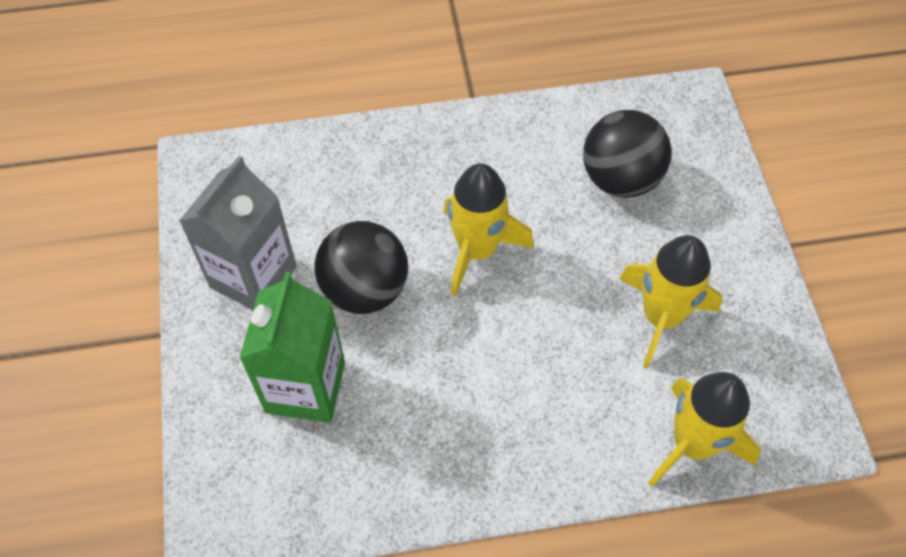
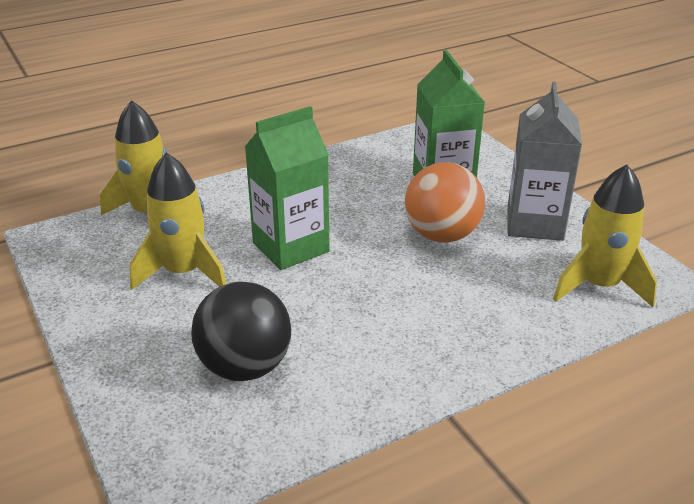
camera: 160 degrees right, 25 degrees down
black ball [314,221,408,314] -> orange ball [405,162,485,243]
yellow rocket [443,163,534,296] -> yellow rocket moved to [553,164,657,307]
none -> green carton [245,106,330,270]

